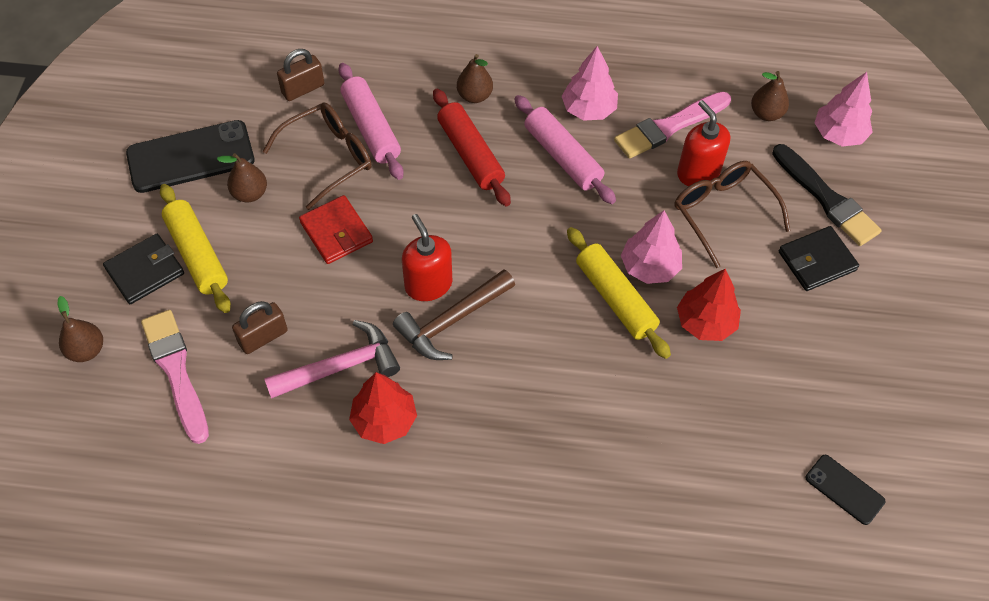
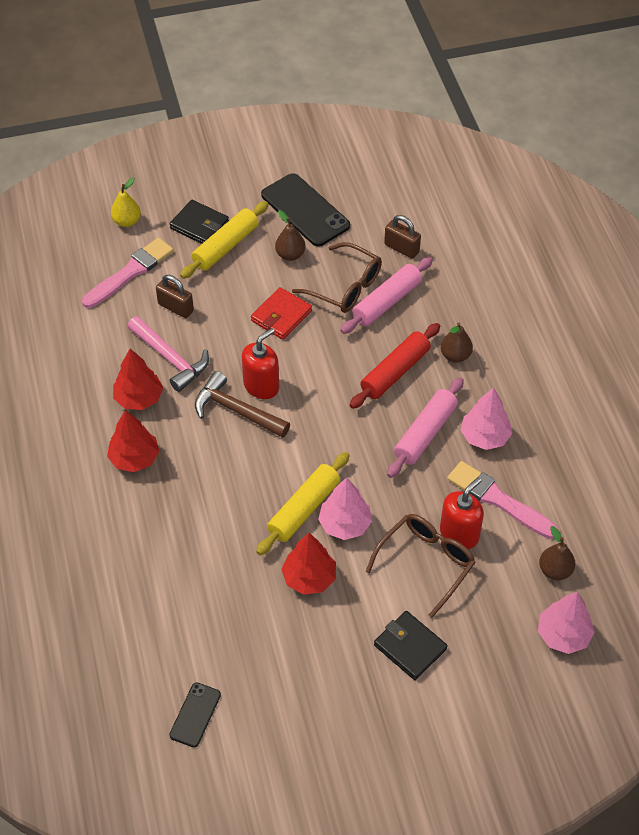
camera: 70 degrees right, 5 degrees down
brown pear [57,296,103,362] -> yellow pear [111,178,141,227]
black brush [772,144,881,246] -> none
none -> red tree [107,410,160,472]

